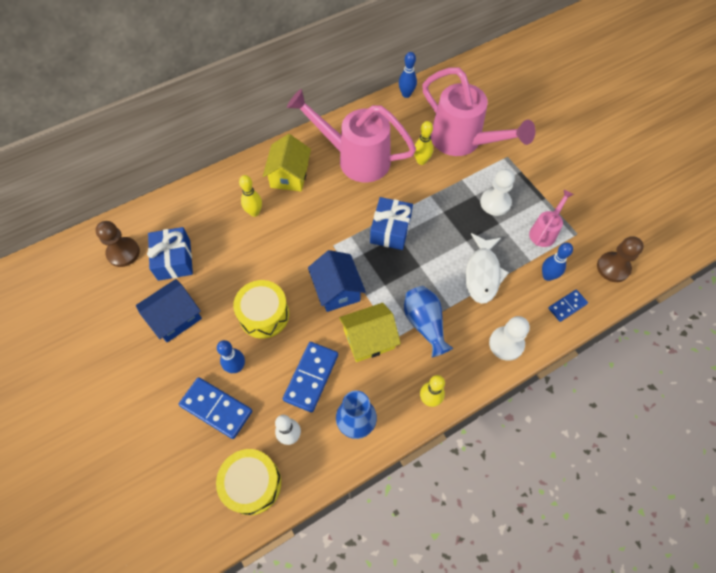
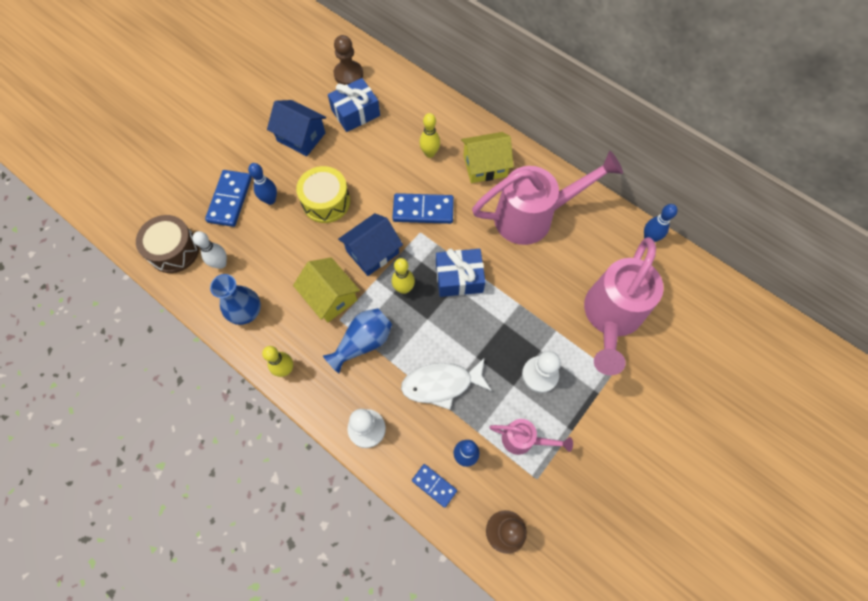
camera: 70 degrees right, 5 degrees up
yellow drum [216,449,281,515] -> brown drum [136,215,199,273]
blue domino [283,342,338,413] -> blue domino moved to [392,193,454,224]
pink watering can [287,89,416,182] -> pink watering can turned 75 degrees clockwise [472,151,623,245]
yellow bowling pin [414,121,433,165] -> yellow bowling pin moved to [392,258,415,294]

